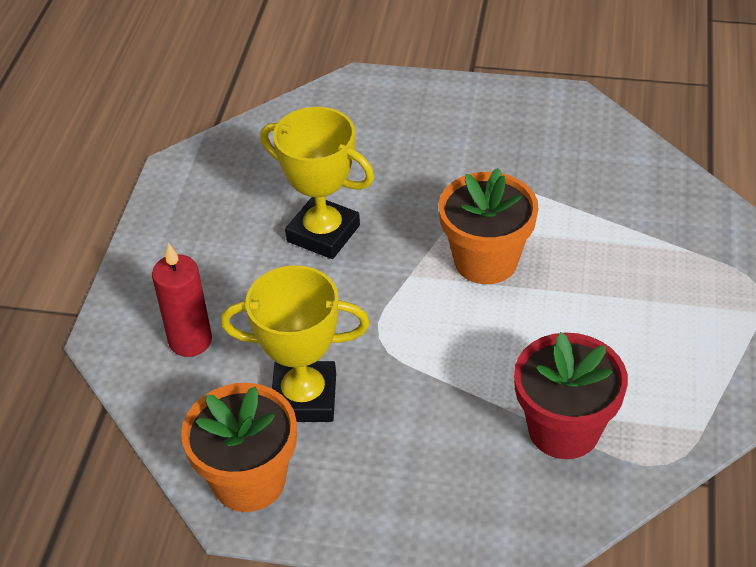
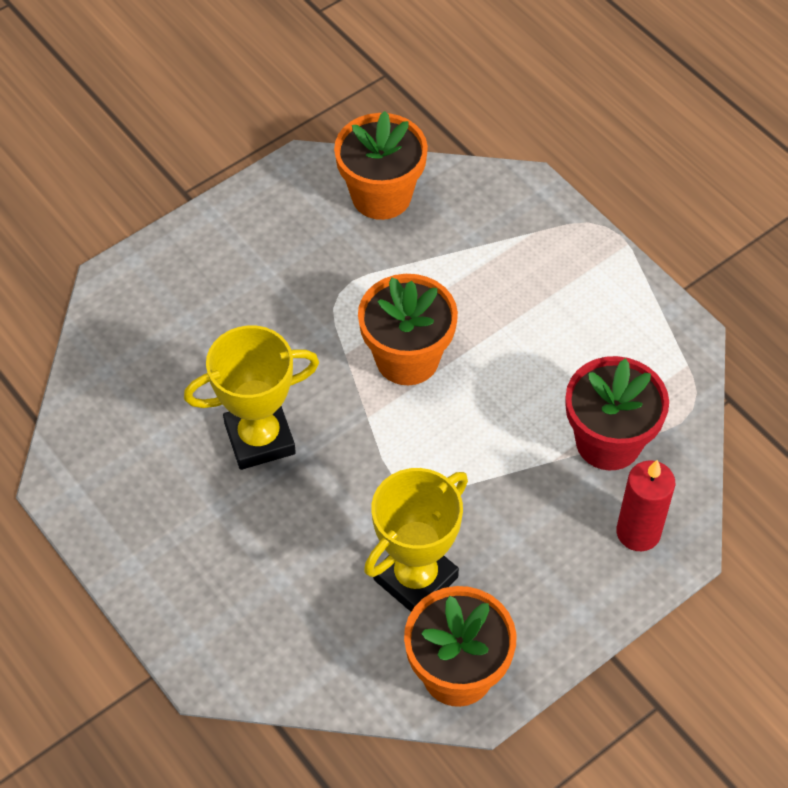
camera: 50 degrees left, 10 degrees up
red candle [152,243,212,357] -> red candle moved to [616,460,675,551]
none -> orange flower pot [334,111,428,220]

